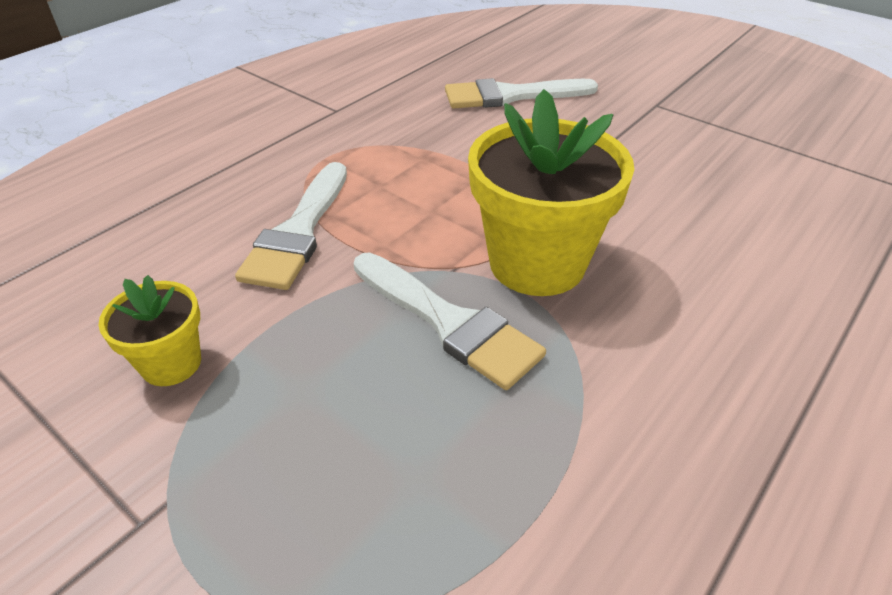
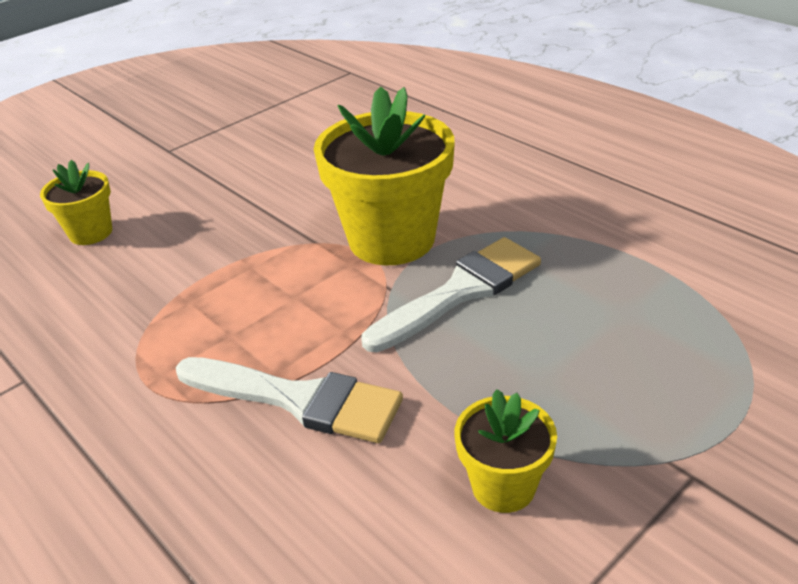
camera: 80 degrees left, 5 degrees down
white brush [445,78,598,109] -> yellow flower pot [40,160,112,245]

